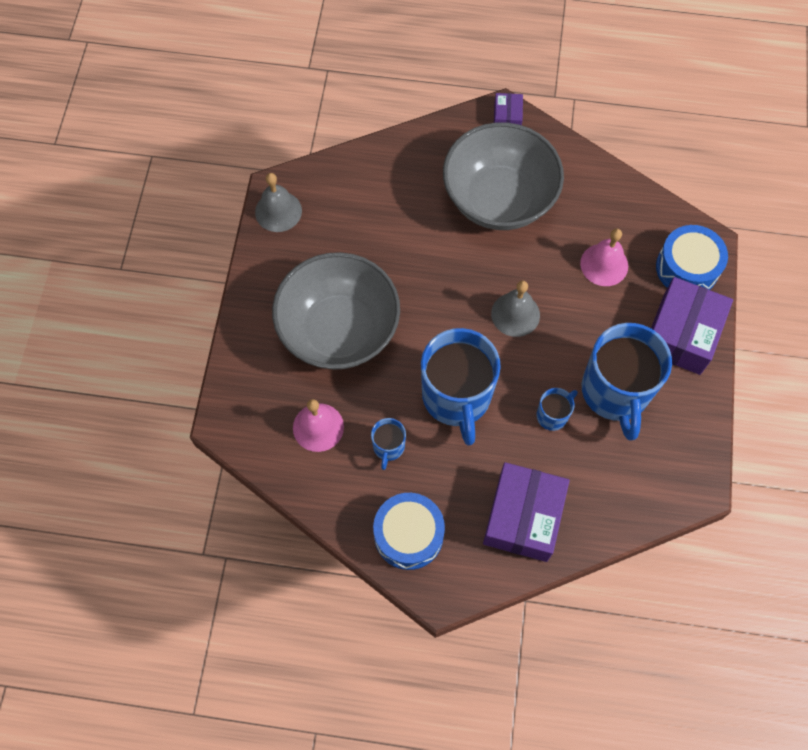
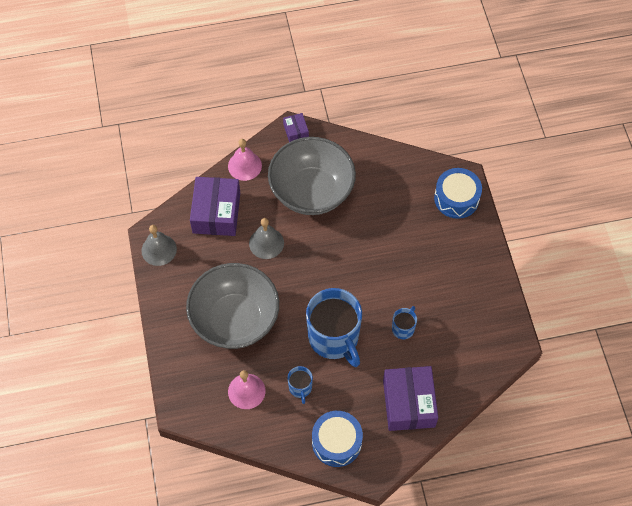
camera: 20 degrees left, 5 degrees down
grey bell [491,280,540,337] -> grey bell moved to [249,218,284,259]
pink bell [580,228,628,286] -> pink bell moved to [228,139,262,181]
blue mug [582,323,672,441] -> none
purple box [651,277,733,375] -> purple box moved to [190,177,240,236]

